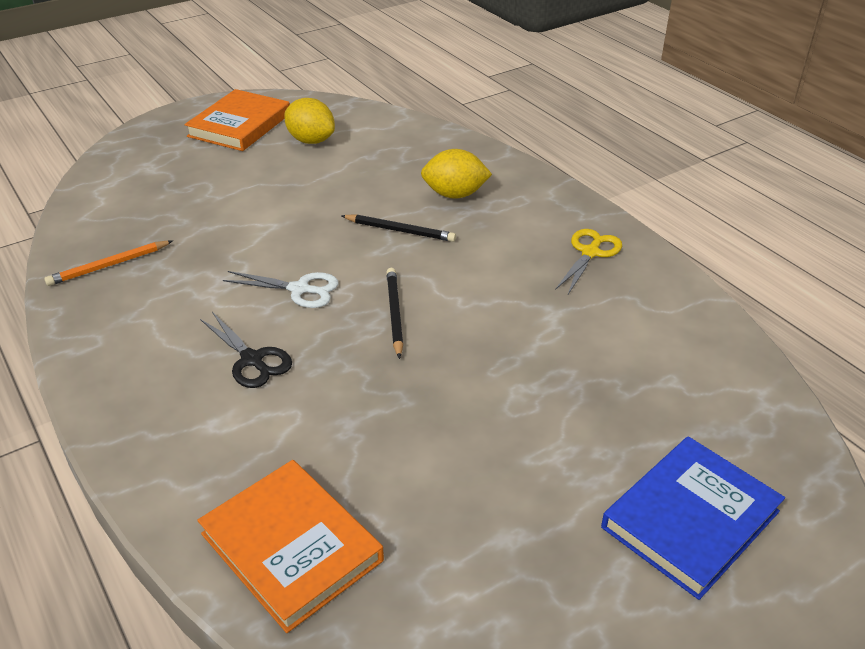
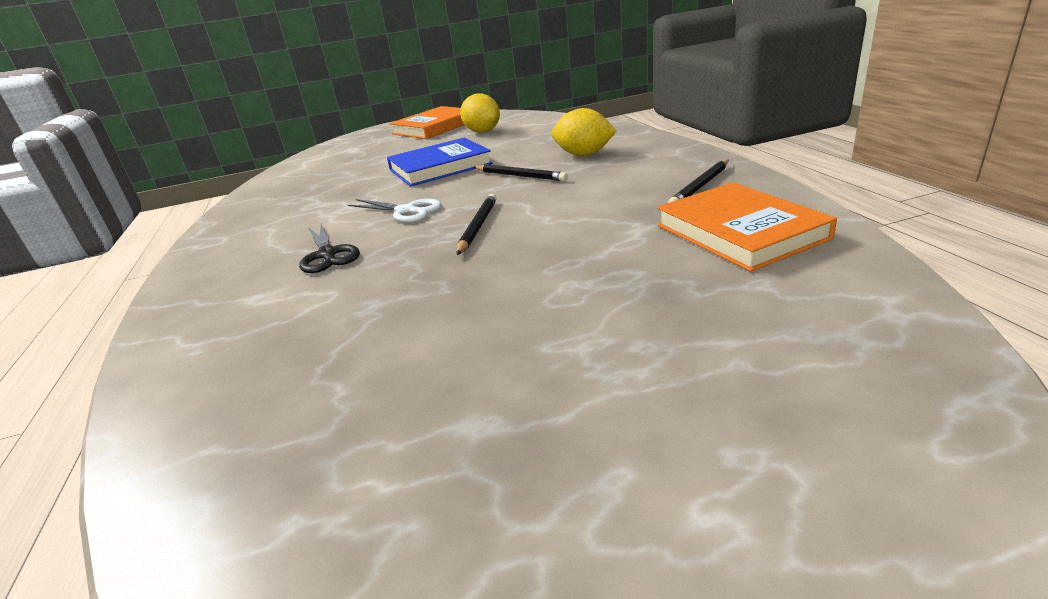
camera: 20 degrees right, 10 degrees down
orange pencil [44,241,173,286] -> none
orange book [197,460,384,633] -> orange book moved to [657,182,837,272]
yellow scissors [555,229,622,294] -> black pencil [668,160,729,203]
blue book [601,436,785,600] -> blue book moved to [387,138,493,187]

